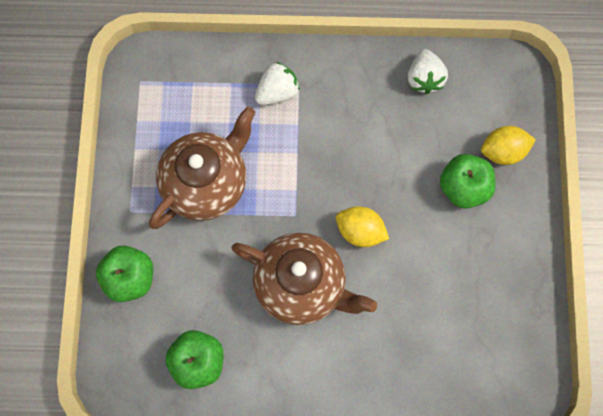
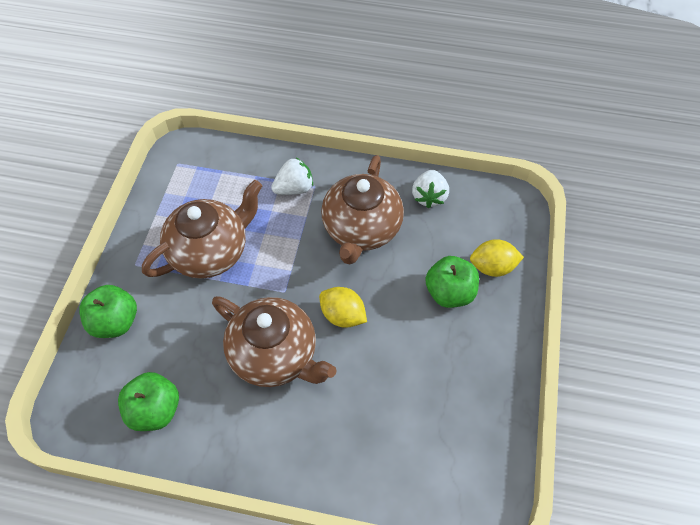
camera: 10 degrees right, 15 degrees down
none -> brown teapot [321,155,404,264]

